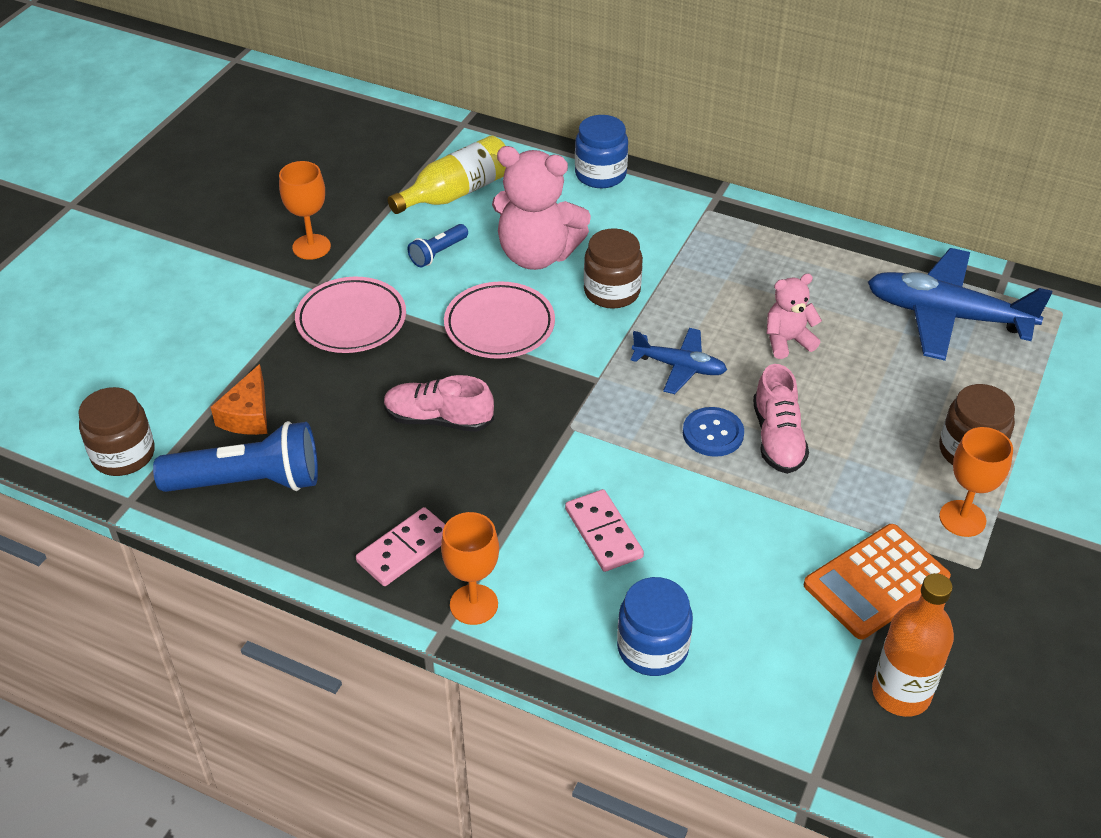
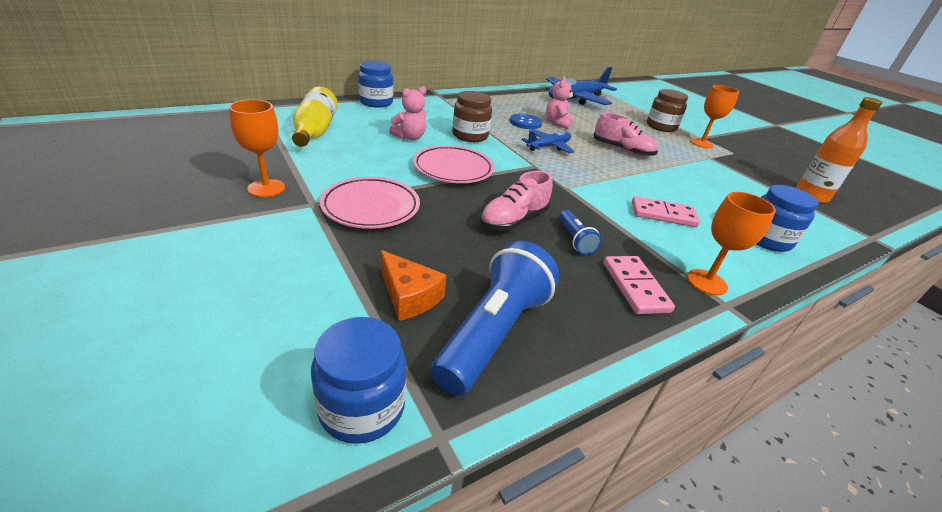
camera: 60 degrees left, 10 degrees down
brown jar [78,387,155,476] -> blue jar [311,317,407,444]
blue flashlight [408,224,468,268] -> blue flashlight moved to [559,210,602,255]
pink teddy bear [492,146,591,270] -> pink teddy bear [389,86,427,140], size x0.54
blue button [683,407,744,457] -> blue button moved to [510,114,542,129]
orange calculator [804,524,951,639] -> none

